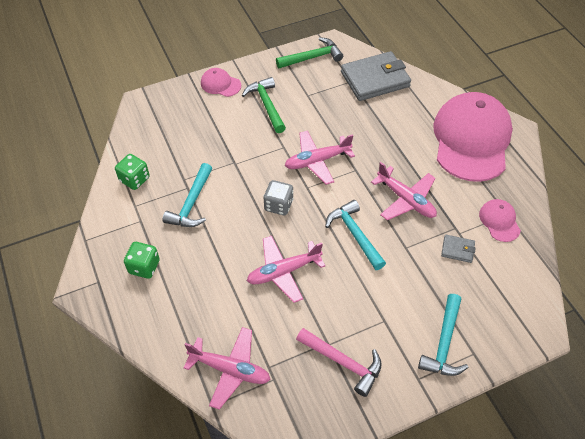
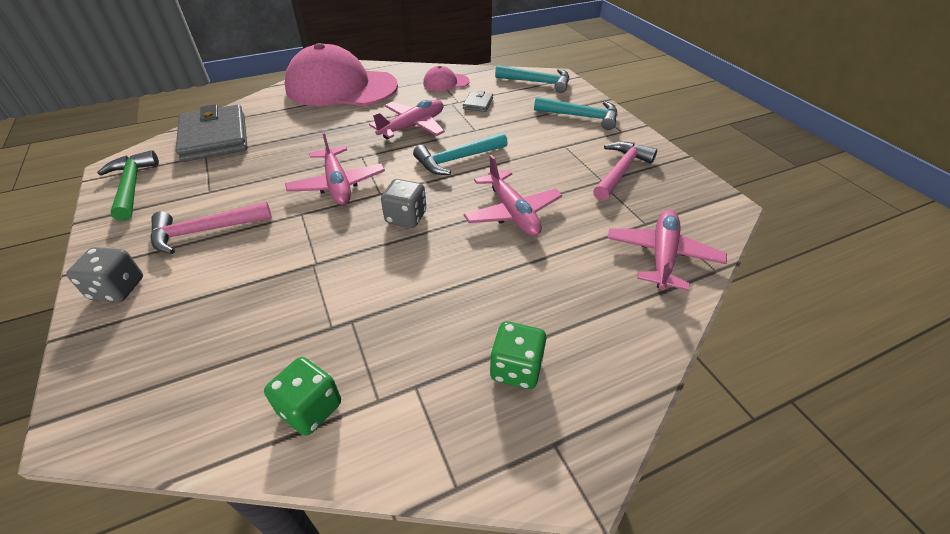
camera: 90 degrees left, 10 degrees down
turquoise hammer [162,163,212,227] -> turquoise hammer moved to [495,65,569,93]
pink cap [201,68,241,97] -> grey dice [66,247,143,302]
green hammer [242,77,286,133] -> pink hammer [151,202,272,254]

